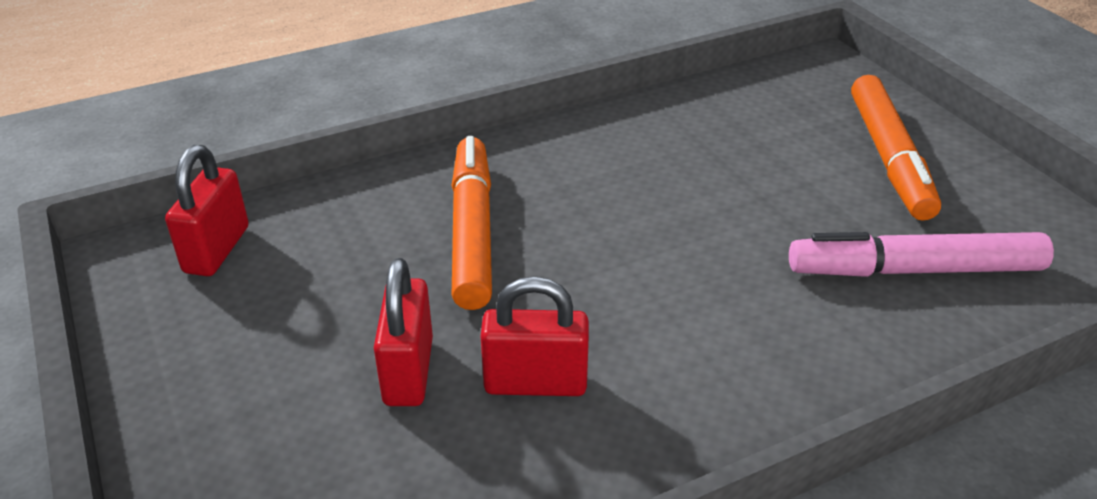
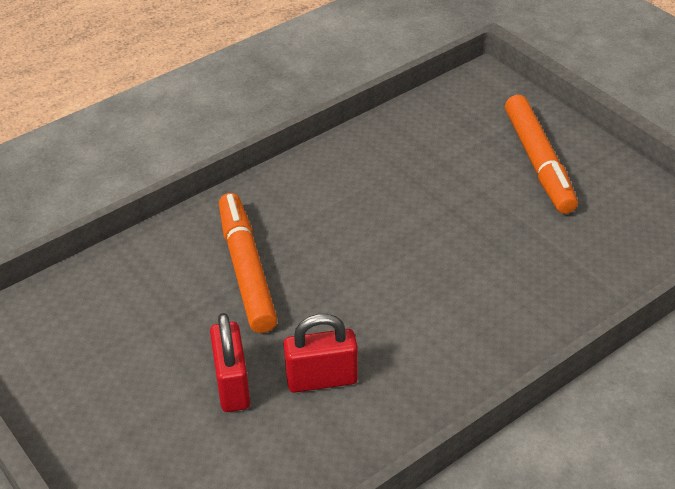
camera: 10 degrees left, 5 degrees up
red padlock [165,145,249,276] -> none
pink marker [789,232,1054,277] -> none

